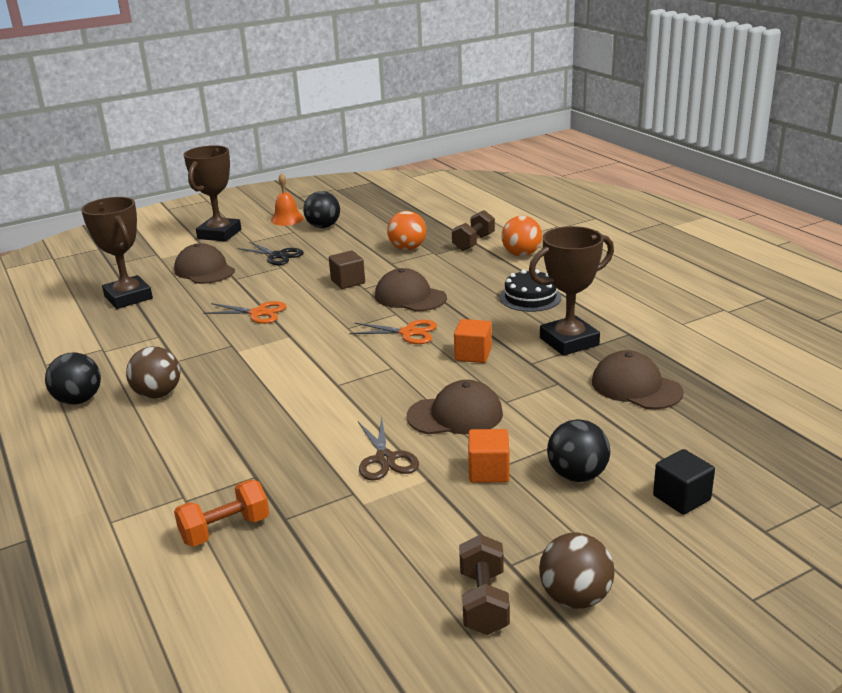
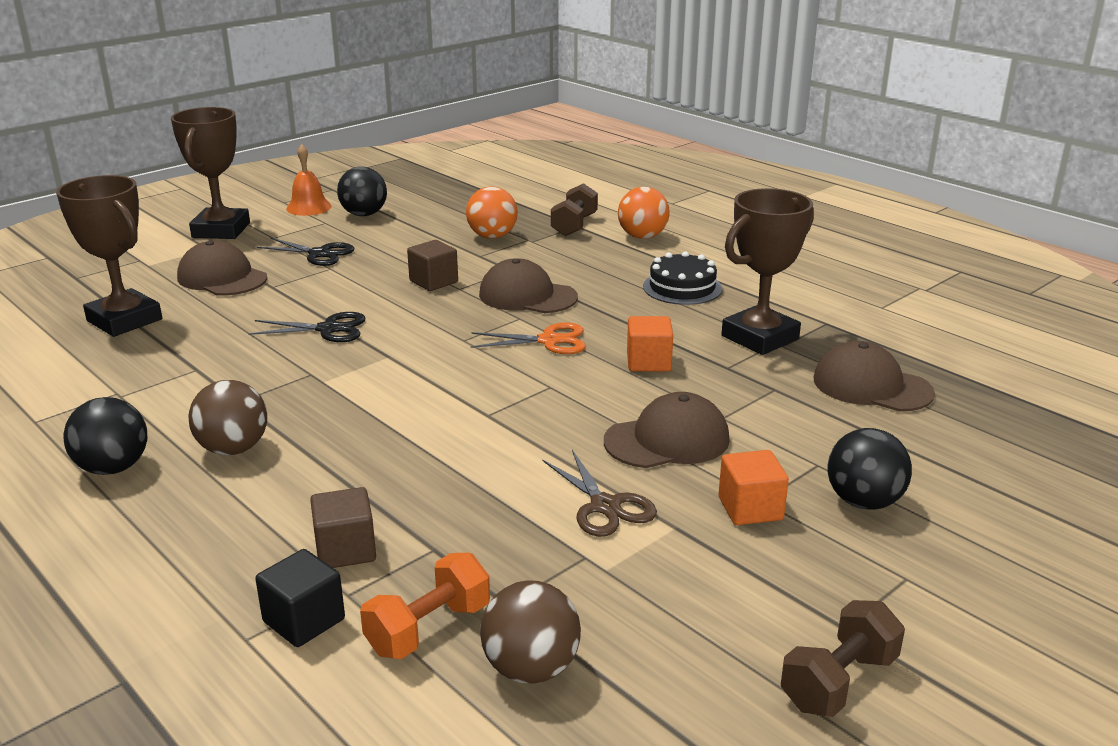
camera: 15 degrees left, 0 degrees up
orange scissors [203,301,287,324] -> black scissors [248,312,366,342]
brown dumbbell [459,534,510,635] -> brown dumbbell turned 60 degrees clockwise [781,600,905,717]
brown ball [539,532,614,609] -> brown ball moved to [480,580,581,684]
black cube [653,449,715,515] -> black cube moved to [255,549,345,647]
none -> brown cube [310,487,376,568]

